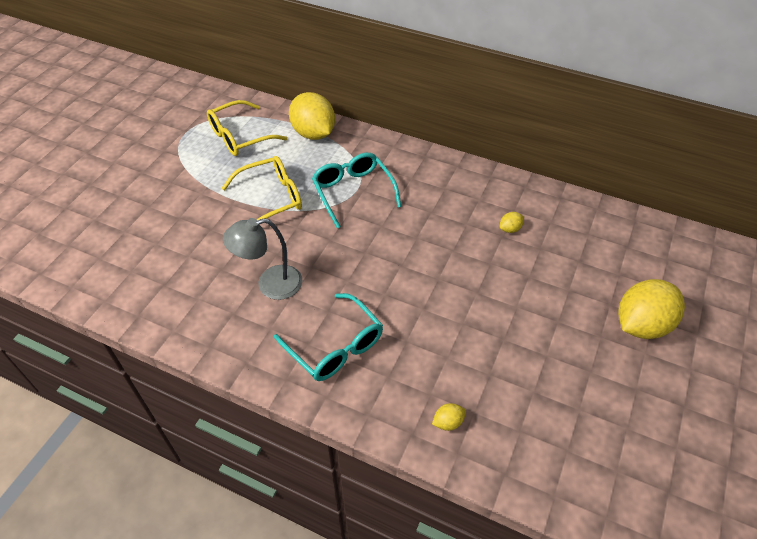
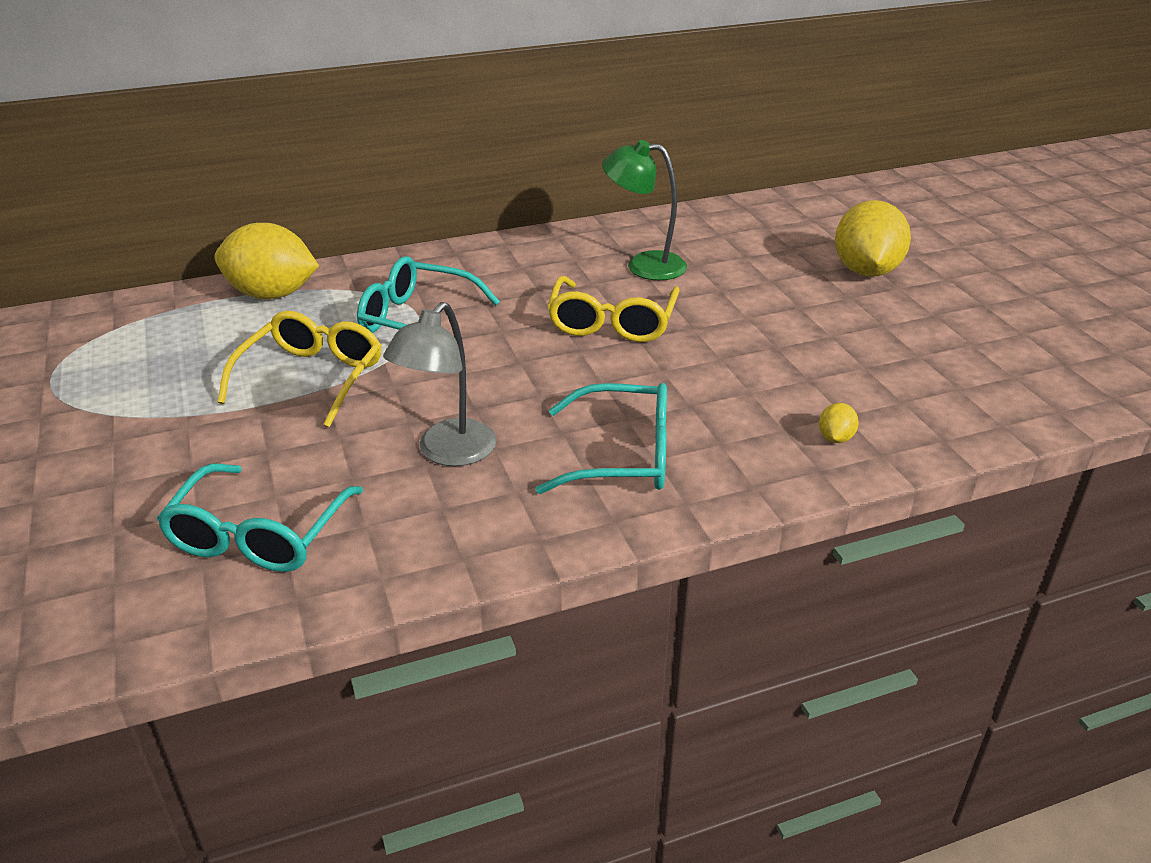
camera: 45 degrees left, 15 degrees down
yellow glasses [207,100,288,156] -> yellow glasses moved to [547,276,679,342]
yellow lemon [500,212,524,233] -> green lamp [602,140,687,280]
none -> turquoise glasses [157,464,363,572]

